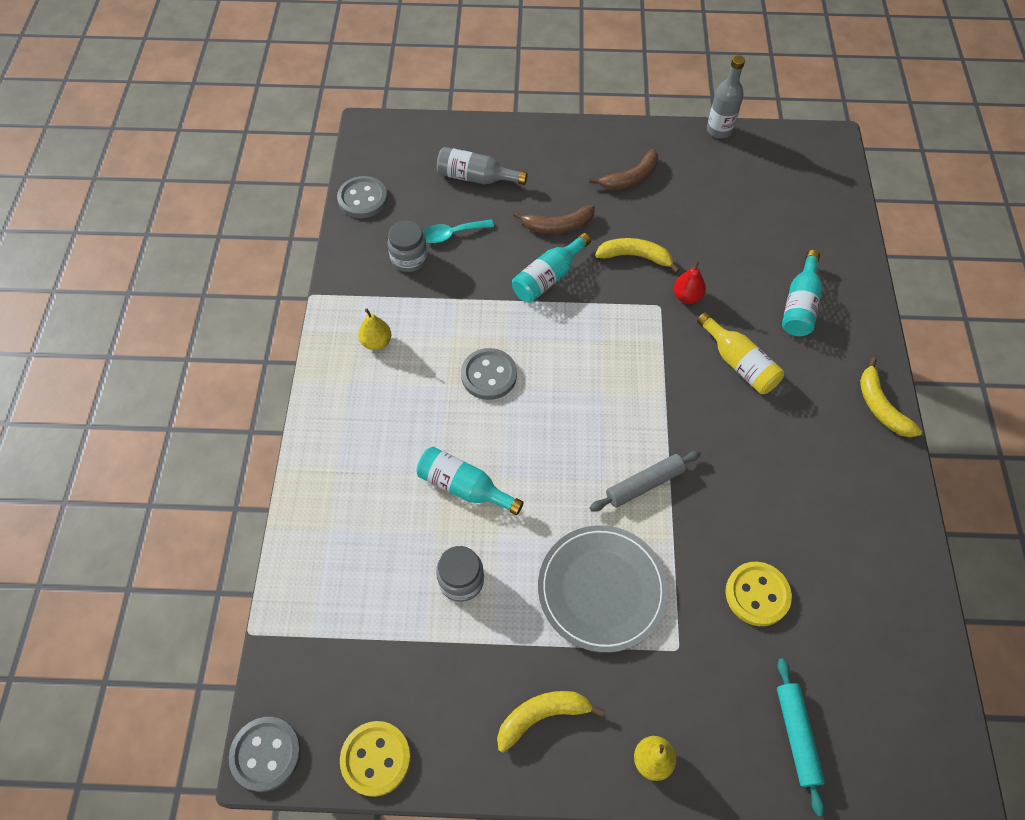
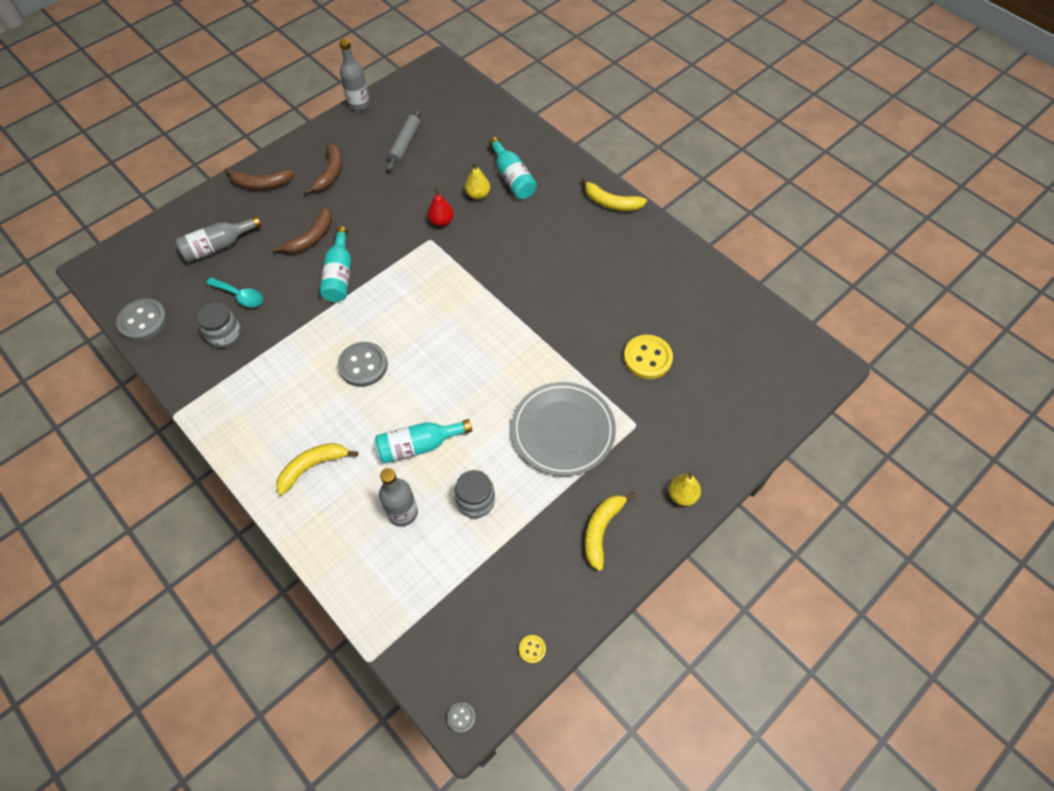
camera: 45 degrees left, 0 degrees up
grey button [229,717,301,792] -> grey button [447,702,476,733], size x0.46
yellow button [340,721,411,797] -> yellow button [519,635,546,663], size x0.46
yellow pear [358,308,391,350] -> yellow pear moved to [465,163,490,200]
turquoise spoon [423,219,494,243] -> turquoise spoon turned 90 degrees counterclockwise [206,277,263,307]
grey rolling pin [590,450,701,512] -> grey rolling pin moved to [386,108,421,171]
yellow banana [595,238,680,273] -> yellow banana moved to [276,443,358,495]
yellow bottle [697,312,784,394] -> none
turquoise rolling pin [777,658,825,816] -> none
none -> brown banana [225,168,294,190]
none -> grey bottle [379,468,418,527]

